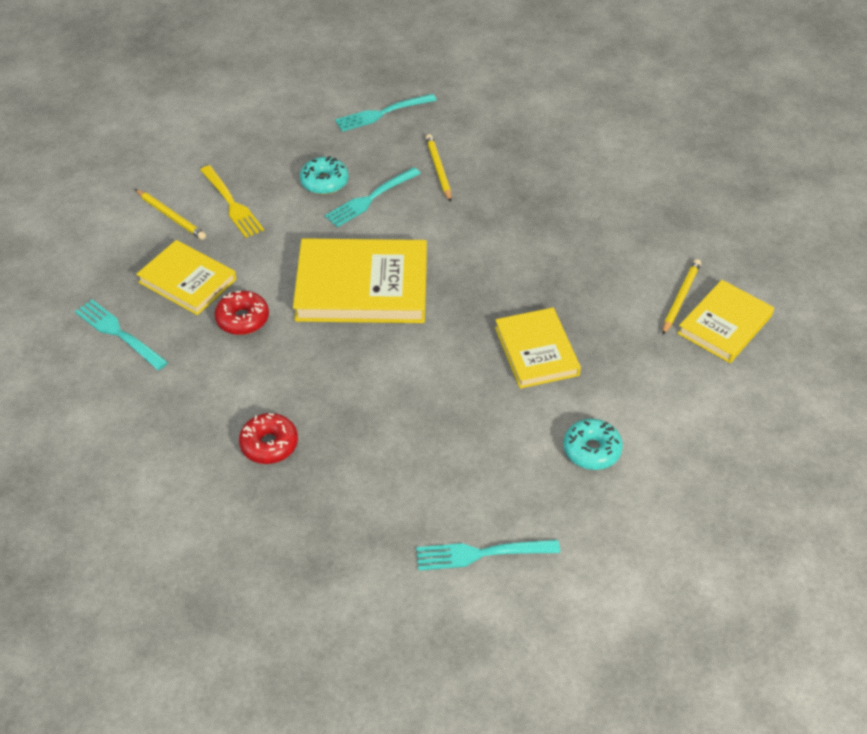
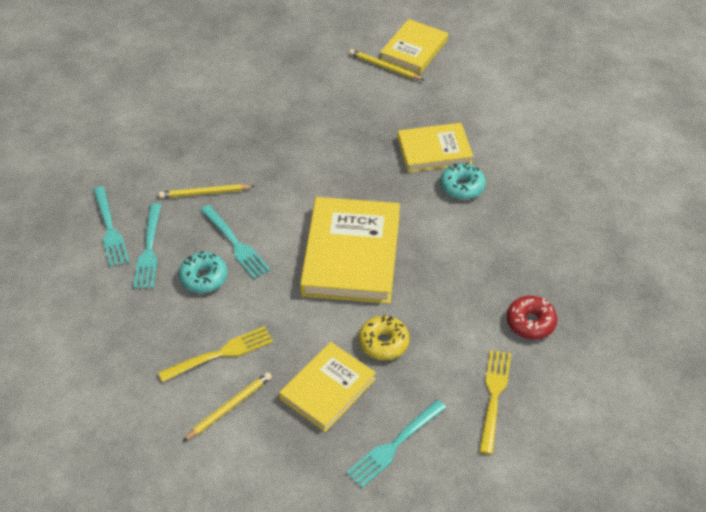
camera: 85 degrees left, 0 degrees up
red donut [215,291,269,335] -> yellow donut [358,315,410,360]
turquoise fork [416,540,560,571] -> turquoise fork moved to [133,203,161,288]
turquoise donut [564,419,623,470] -> turquoise donut moved to [440,163,486,200]
yellow book [677,280,774,363] -> yellow book turned 75 degrees clockwise [380,19,448,74]
none -> yellow fork [479,350,511,455]

